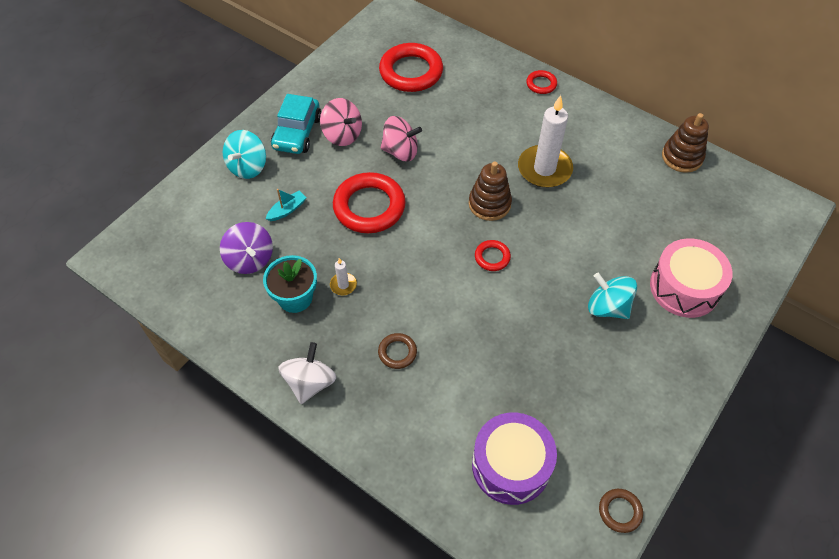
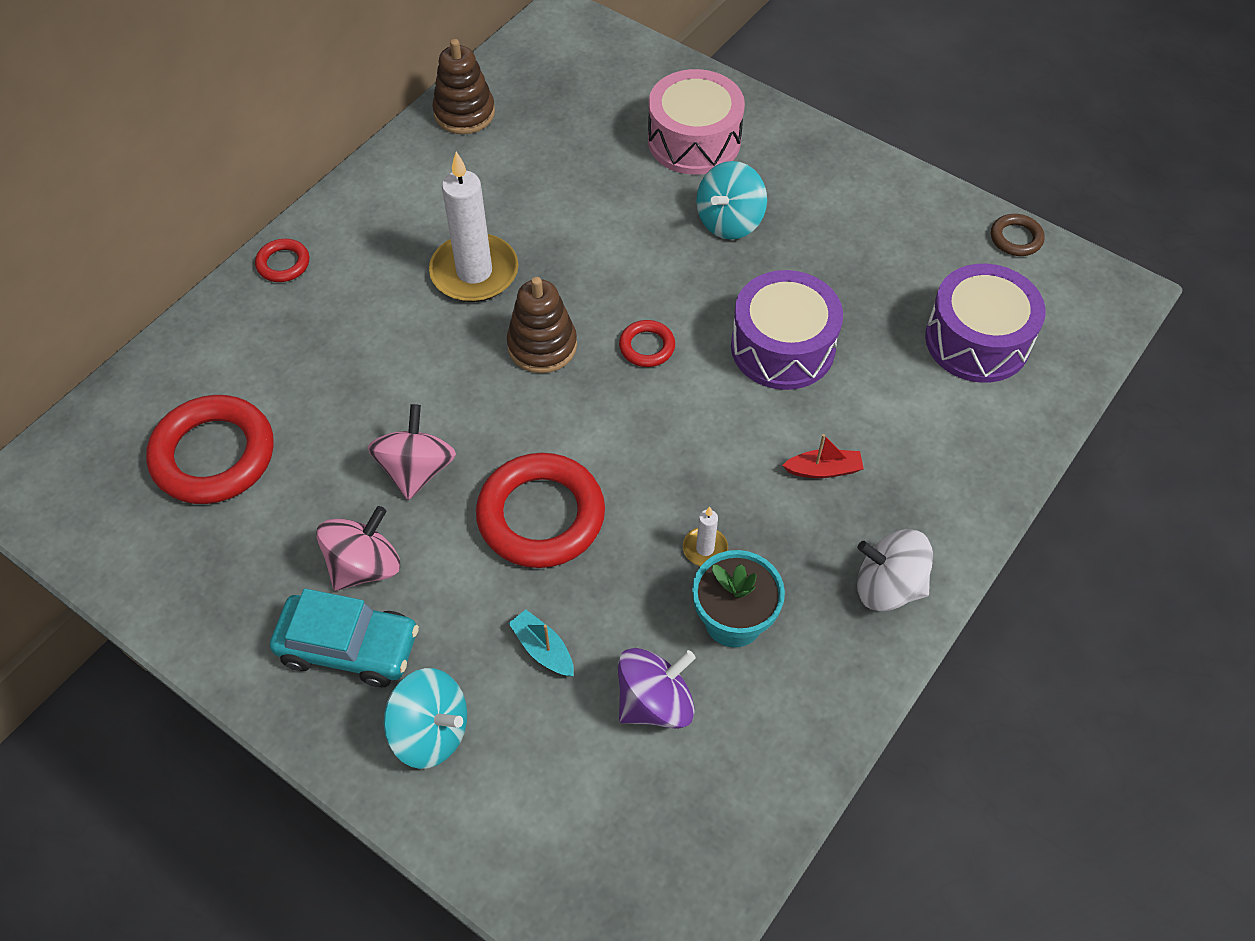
camera: 90 degrees left, 0 degrees up
brown ring [378,333,417,369] -> red boat [782,434,864,478]
none -> purple drum [731,270,843,390]

